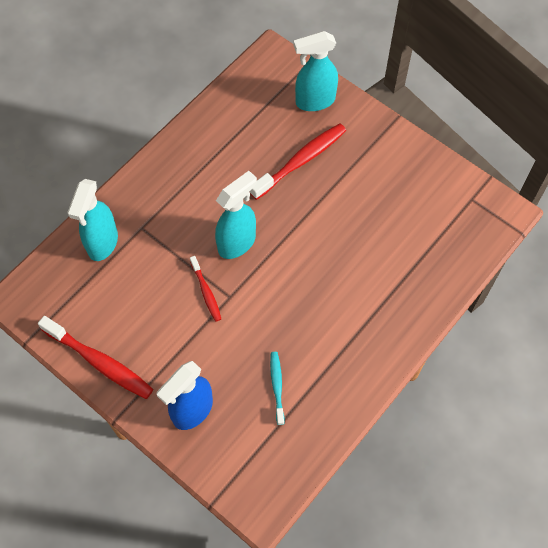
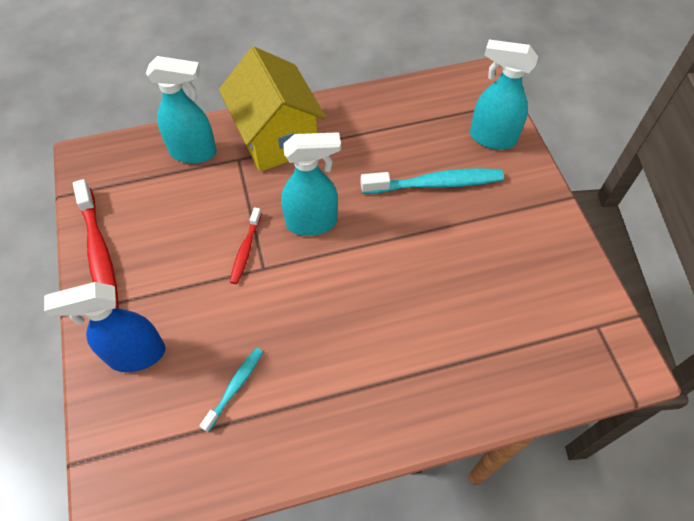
camera: 35 degrees right, 5 degrees down
turquoise spray bottle [67,179,118,261] -> turquoise spray bottle turned 135 degrees counterclockwise [146,56,217,163]
red toothbrush [250,123,346,200] -> turquoise toothbrush [361,168,504,194]
none -> yellow house [219,47,326,172]

